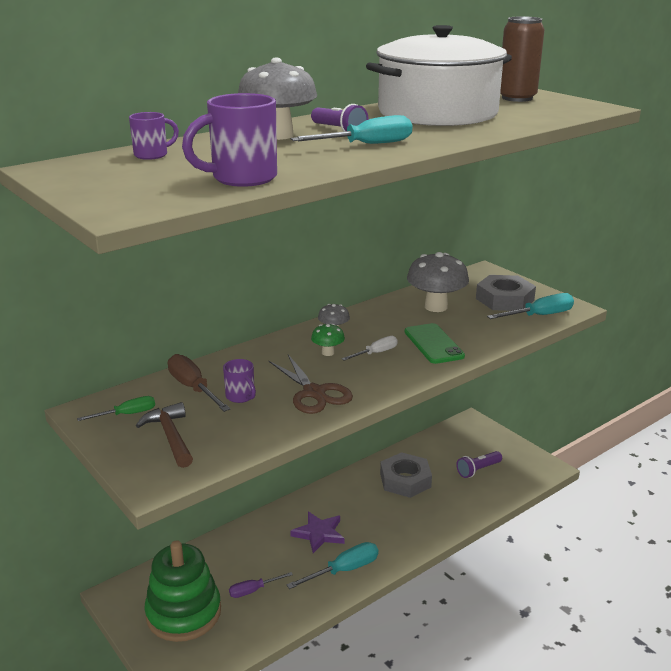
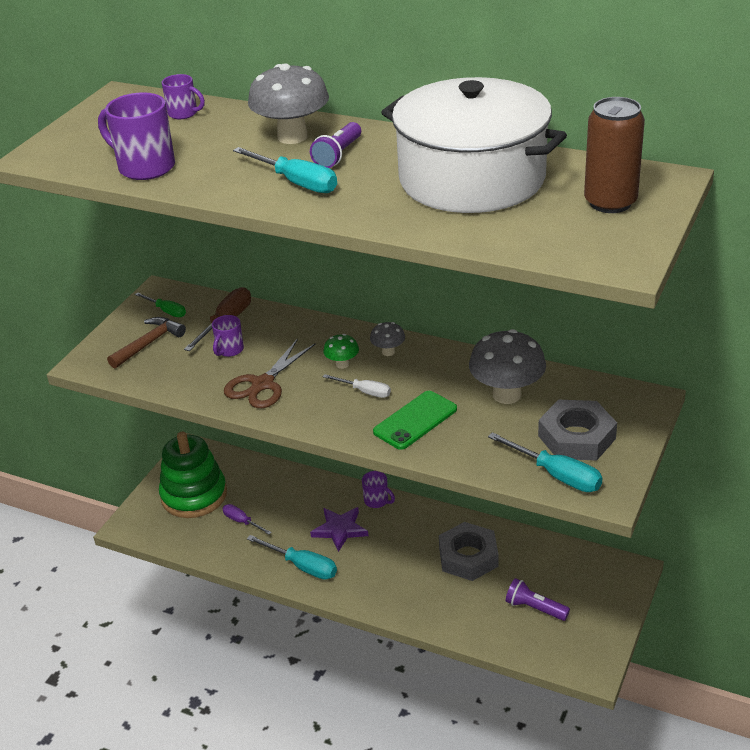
camera: 65 degrees right, 10 degrees up
none -> purple mug [362,471,395,508]

